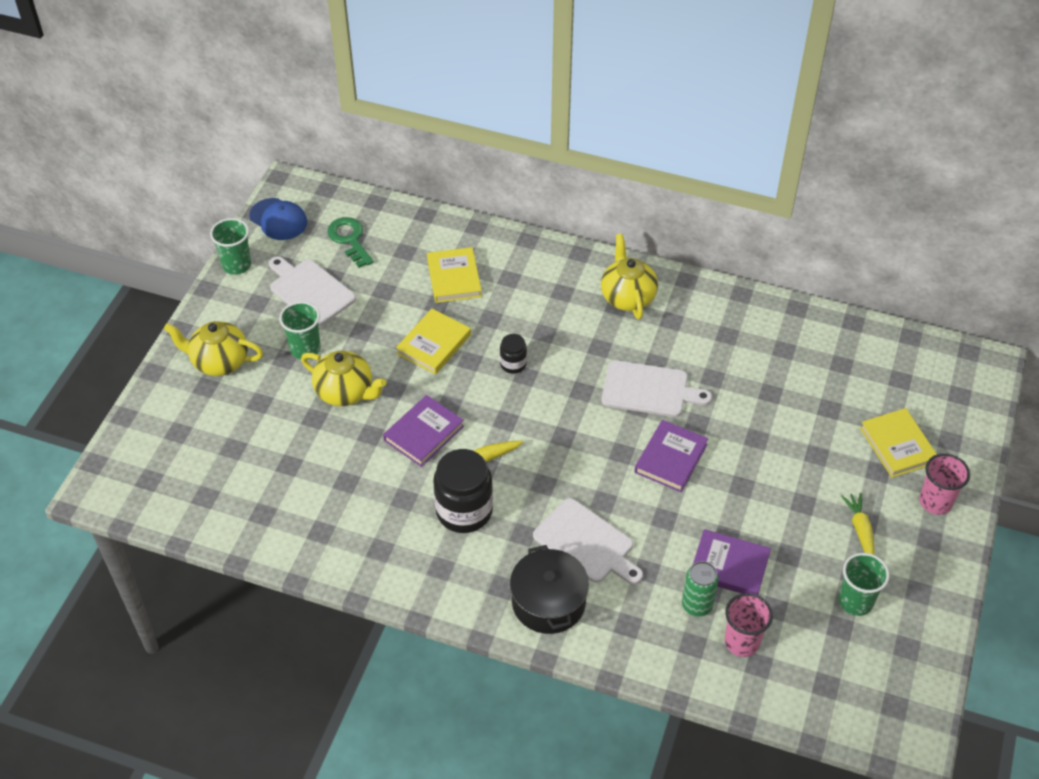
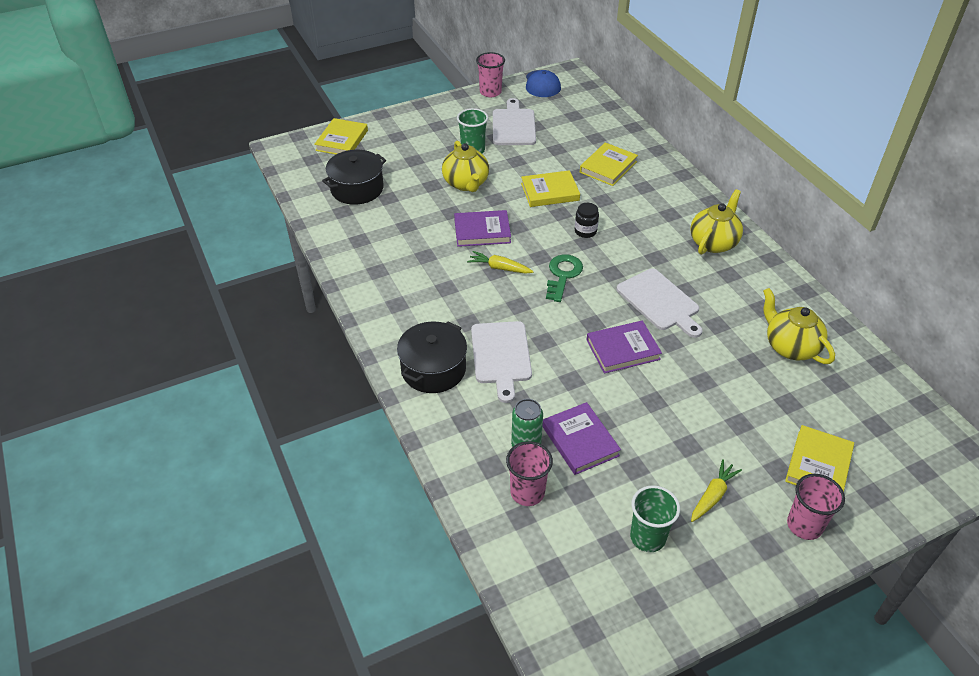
camera: 45 degrees right, 5 degrees down
yellow teapot [164,321,263,376] -> yellow teapot moved to [763,288,835,364]
green cup [210,218,251,275] -> pink cup [476,52,505,97]
green key [327,217,374,268] -> green key moved to [546,254,583,302]
black jar [433,449,493,533] -> none
none -> yellow book [314,118,368,154]
none -> black pot [322,150,386,205]

